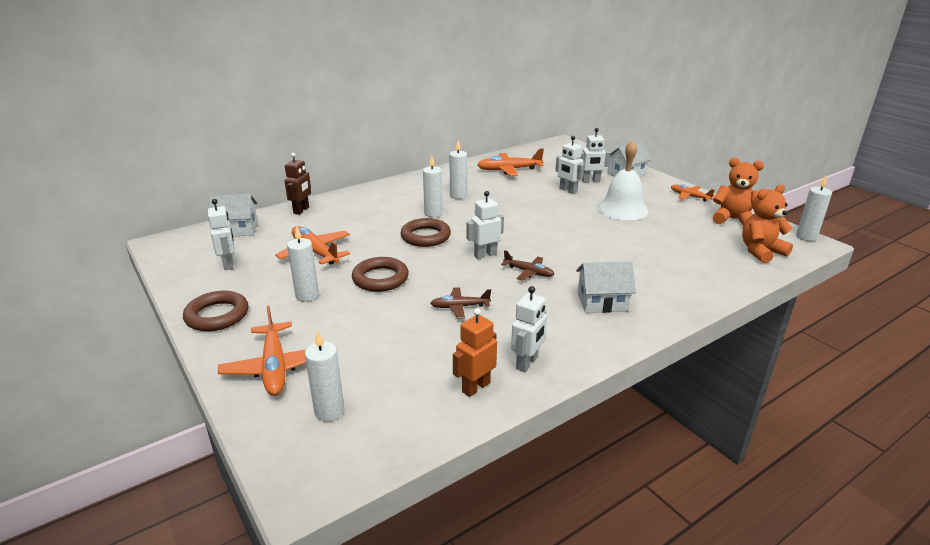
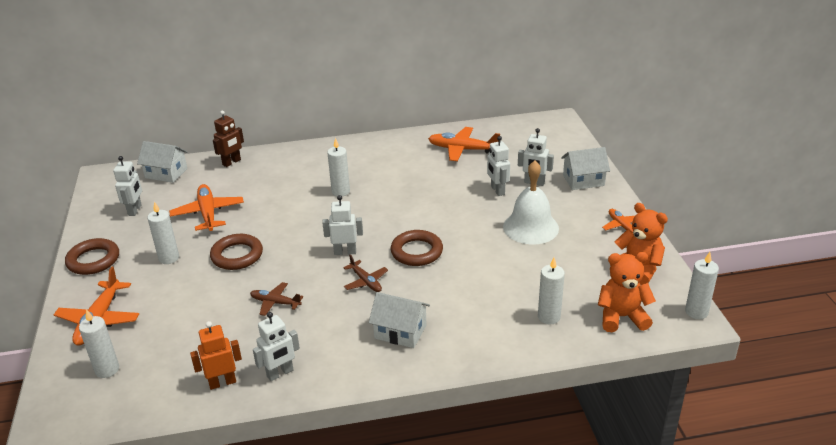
camera: 25 degrees right, 5 degrees up
brown ring [401,218,451,247] -> brown ring moved to [391,230,443,266]
white candle [449,140,467,199] -> white candle moved to [538,258,565,324]

